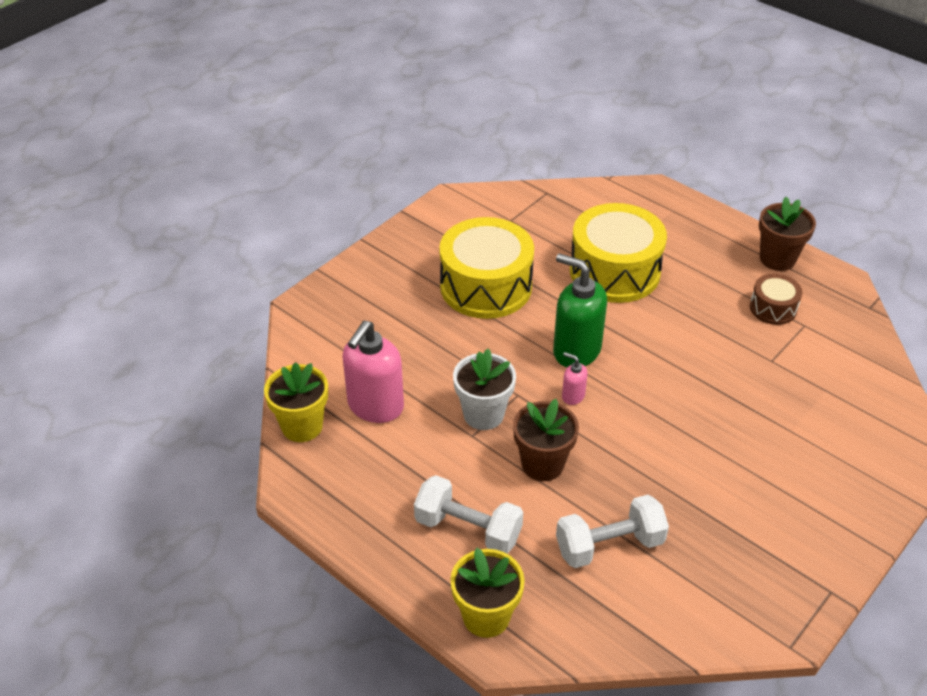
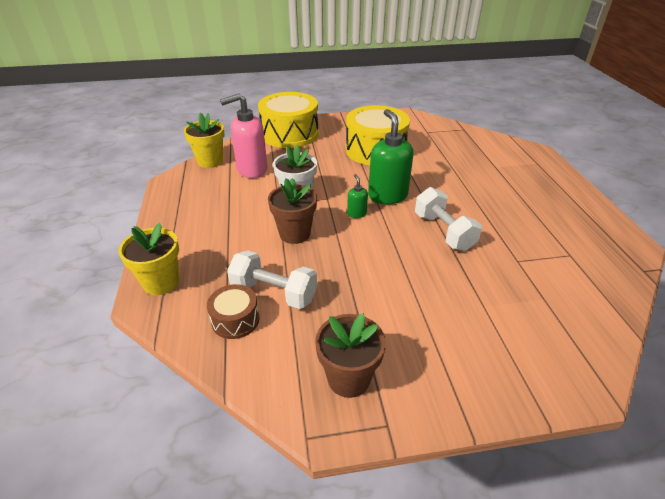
camera: 40 degrees right, 5 degrees down
white dumbbell [414,475,523,554] -> white dumbbell moved to [415,187,482,251]
pink soap dispenser [562,352,588,405] -> green soap dispenser [347,174,368,218]
yellow drum [570,203,667,303] -> yellow drum moved to [258,92,319,148]
brown drum [750,274,802,325] -> brown drum moved to [207,284,260,339]
brown flower pot [759,197,816,271] -> brown flower pot moved to [315,313,386,398]

